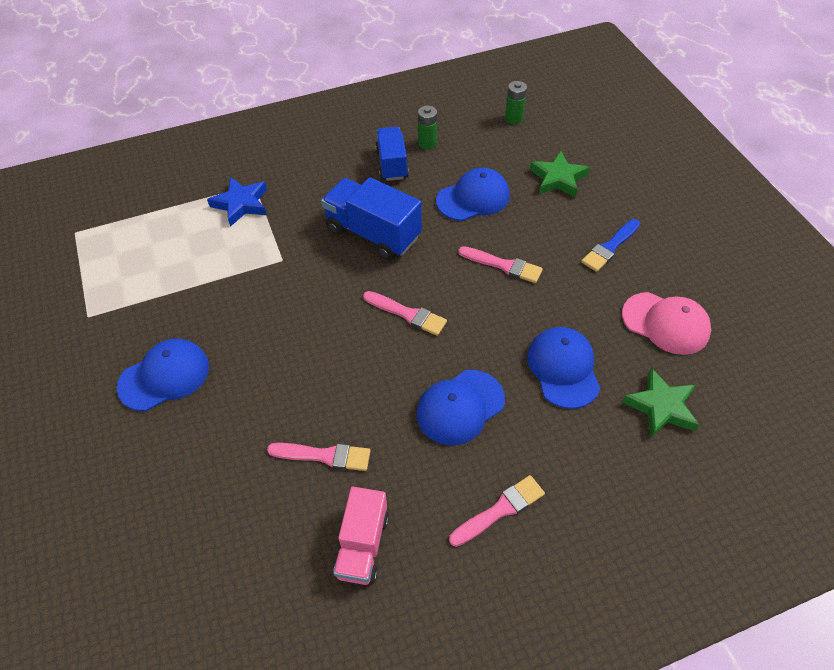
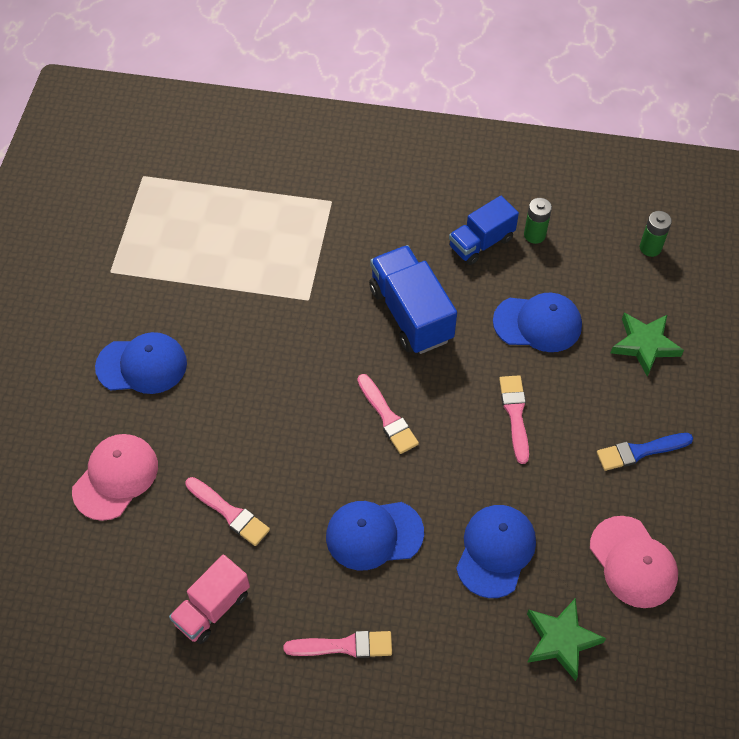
camera: 30 degrees right, 5 degrees up
blue star [207,177,267,227] -> none
blue truck [375,127,409,181] -> blue truck turned 150 degrees counterclockwise [449,196,519,265]
pink brush [458,246,543,283] -> pink brush turned 150 degrees counterclockwise [499,375,529,464]
none -> pink cap [72,434,158,521]

